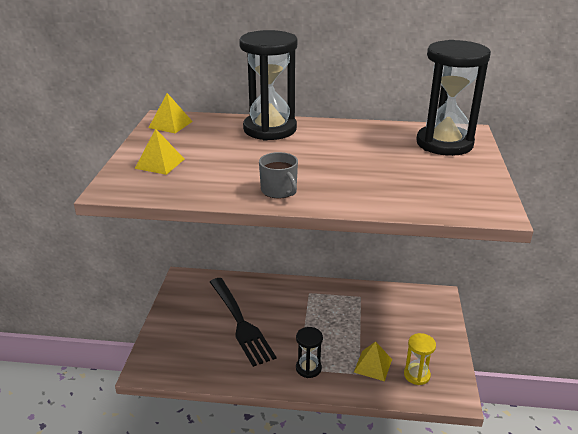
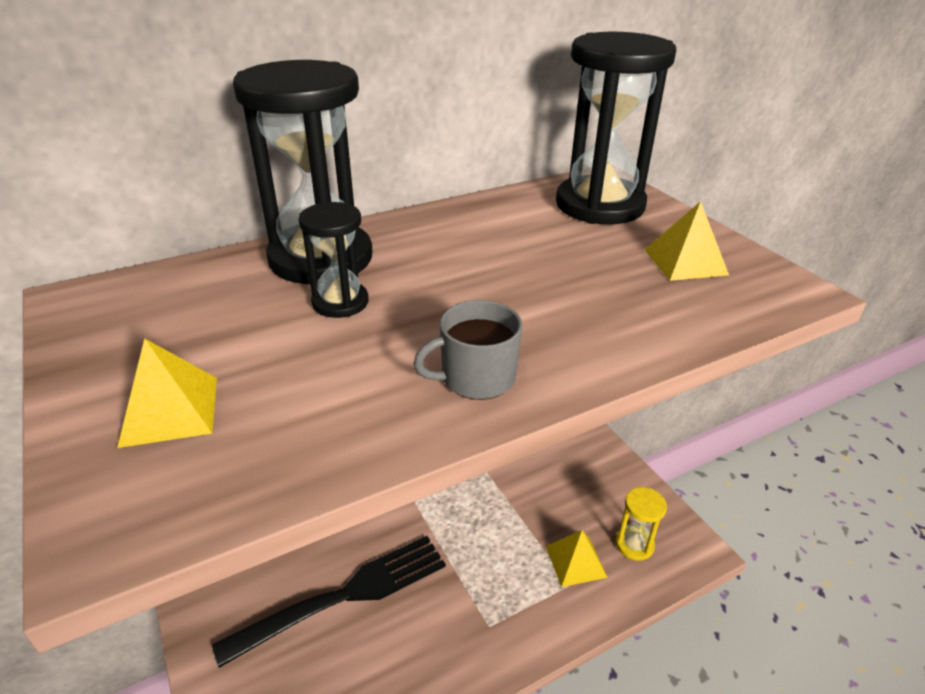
camera: 35 degrees left, 5 degrees up
yellow pyramid [149,93,193,133] -> yellow pyramid moved to [645,201,729,281]
black fork [210,278,276,367] -> black fork turned 60 degrees counterclockwise [212,536,446,668]
grey mug [259,152,298,199] -> grey mug turned 135 degrees clockwise [414,300,522,400]
black hourglass [296,327,323,378] -> black hourglass moved to [299,202,369,318]

